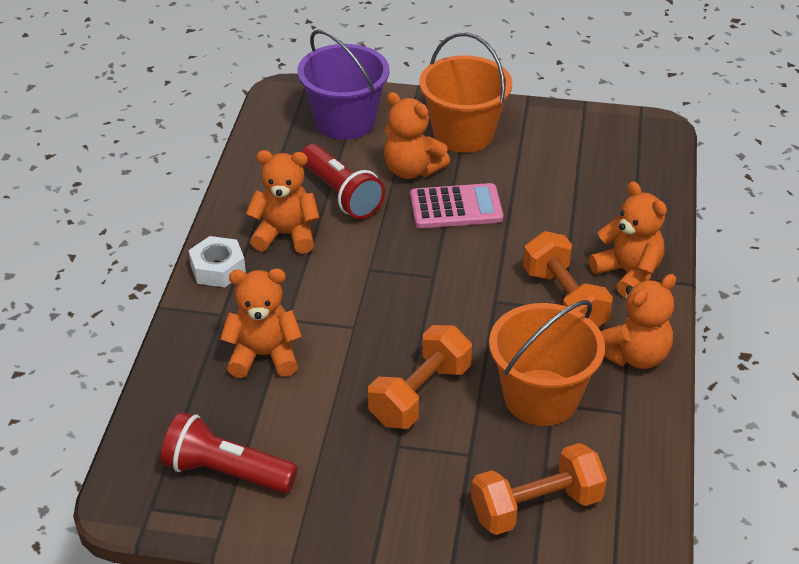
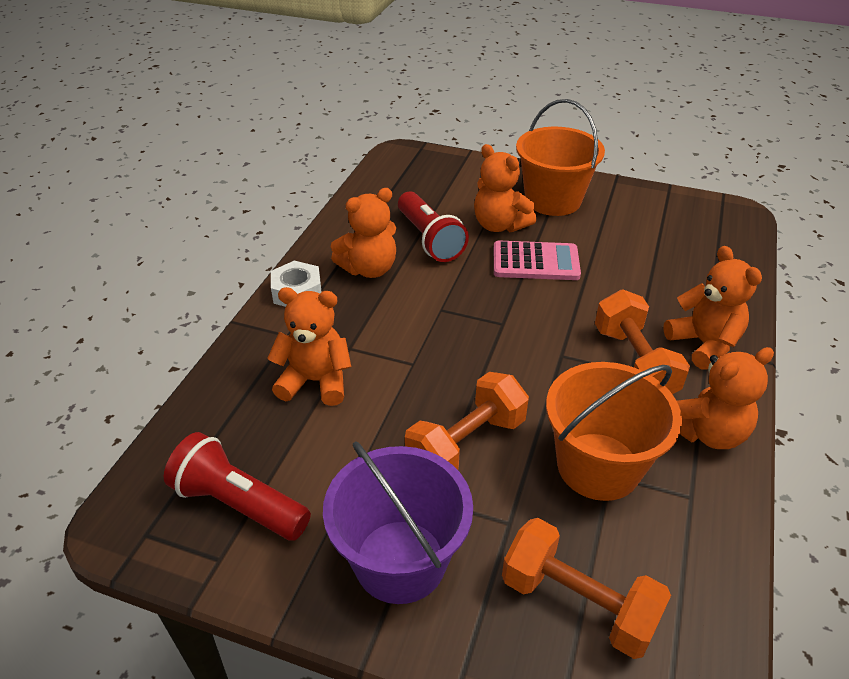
camera: 10 degrees right, 0 degrees up
orange teddy bear [246,150,320,254] -> orange teddy bear turned 135 degrees clockwise [331,188,396,278]
purple bucket [297,29,389,140] -> purple bucket moved to [323,441,473,604]
orange dumbbell [471,443,607,535] -> orange dumbbell turned 45 degrees clockwise [502,518,671,659]

